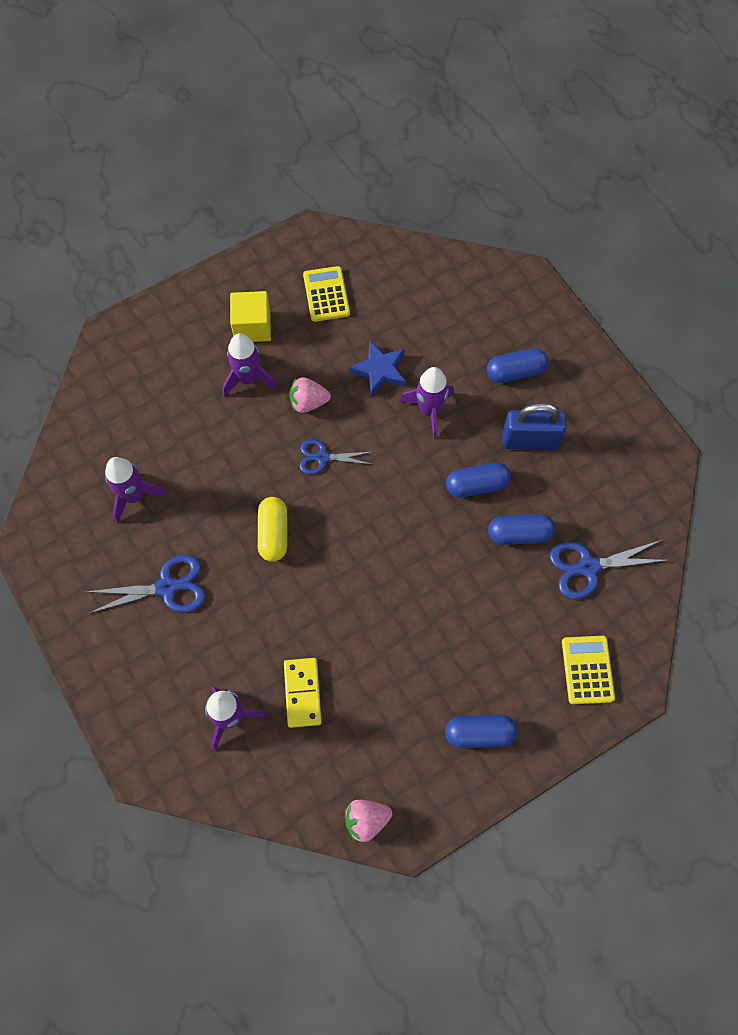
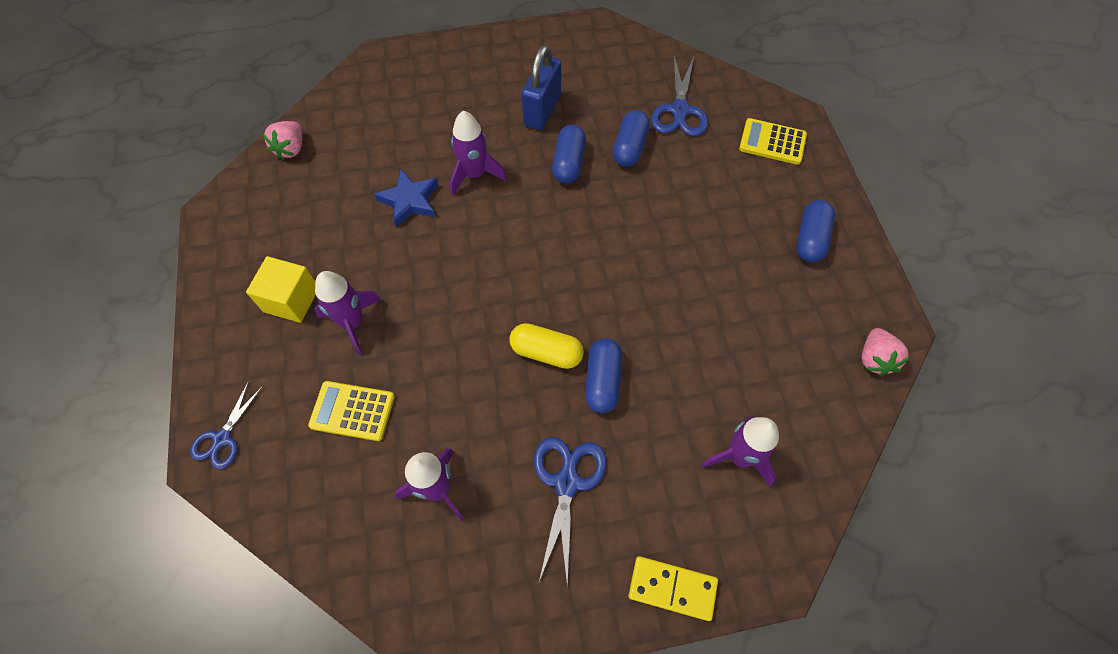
camera: 70 degrees left, 5 degrees down
yellow domino [284,658,322,728] -> yellow domino moved to [628,556,718,621]
pink strawberry [289,377,331,413] -> pink strawberry moved to [262,121,302,159]
blue scissors [299,439,371,474] -> blue scissors moved to [190,381,263,469]
yellow calculator [303,266,350,322] -> yellow calculator moved to [308,381,395,441]
blue capsule [487,348,548,383] -> blue capsule moved to [585,338,622,413]

